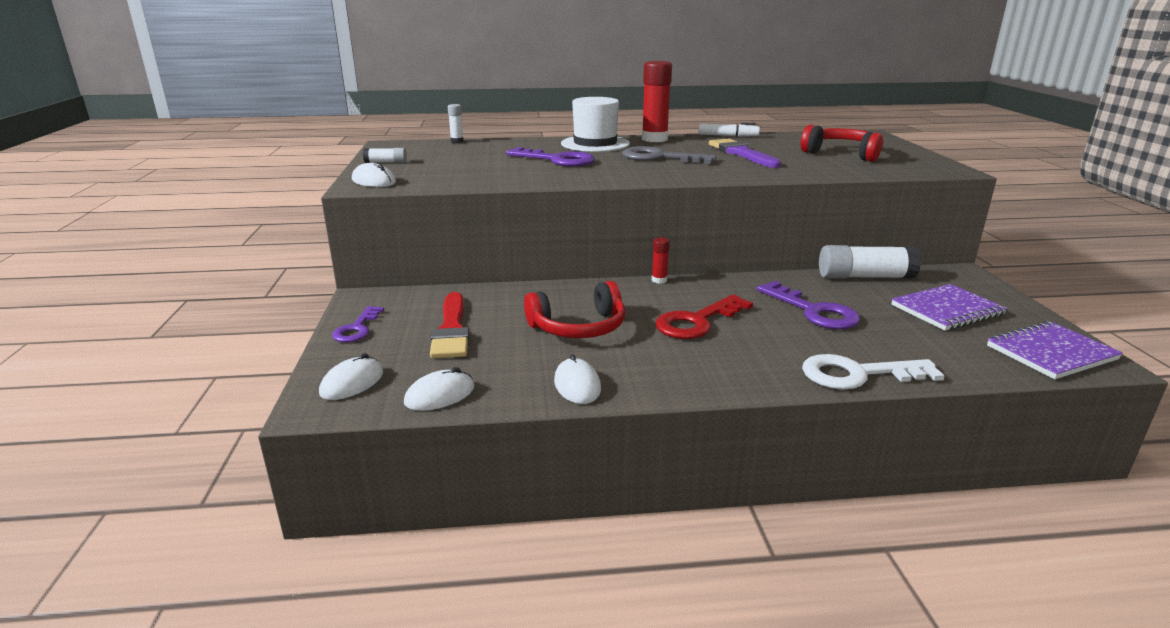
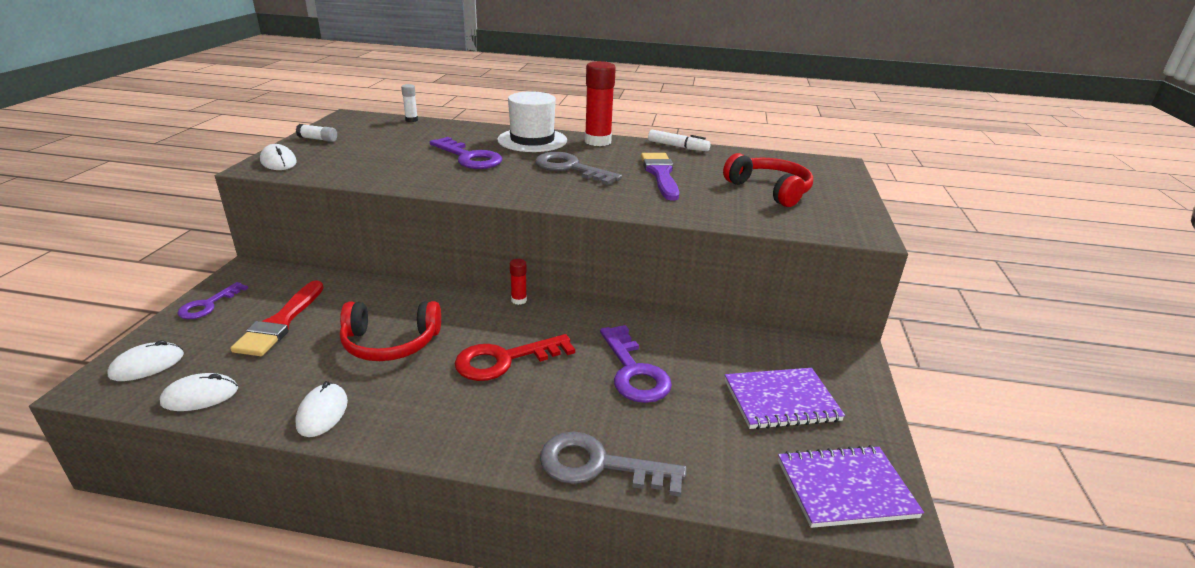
camera: 15 degrees right, 5 degrees up
white key [802,354,945,389] -> grey key [540,432,687,497]
white glue stick [819,245,921,278] -> none

